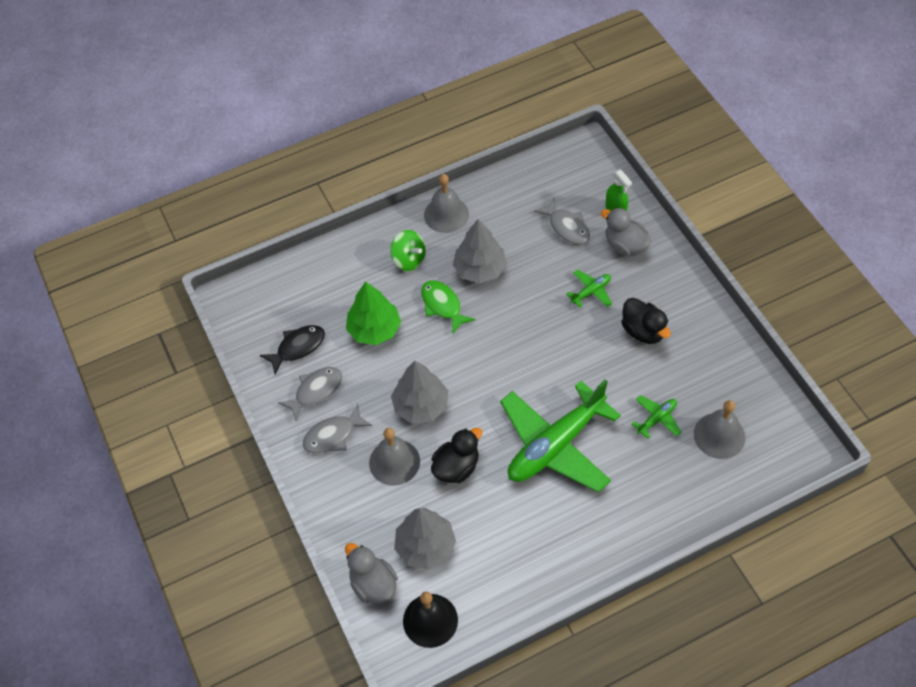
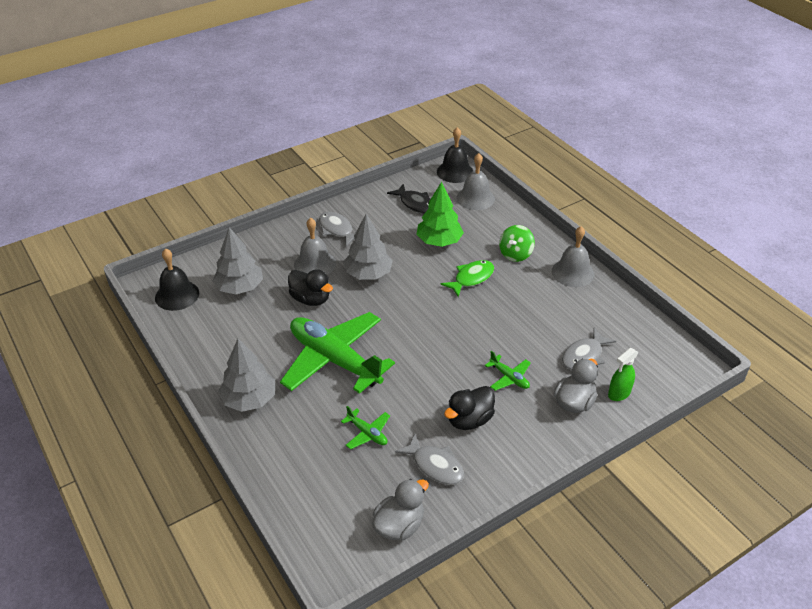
camera: 80 degrees right, 15 degrees down
grey fish [278,367,342,422] -> grey fish moved to [395,434,464,485]
grey duck [345,543,398,604] -> grey duck moved to [372,479,429,540]
grey tree [453,219,507,284] -> grey tree moved to [218,339,275,412]
grey bell [694,400,745,459] -> grey bell moved to [456,153,495,210]
none -> black bell [437,127,473,183]

